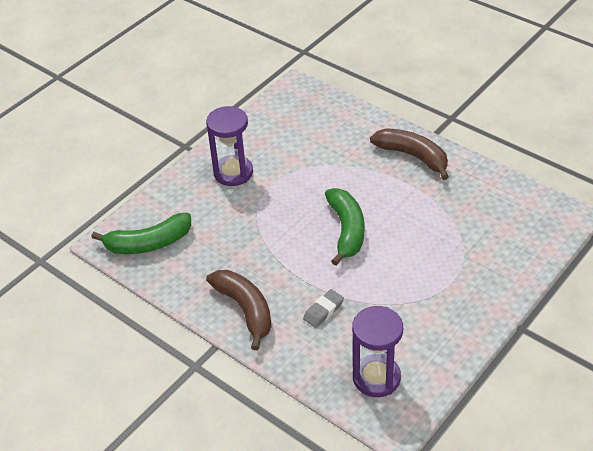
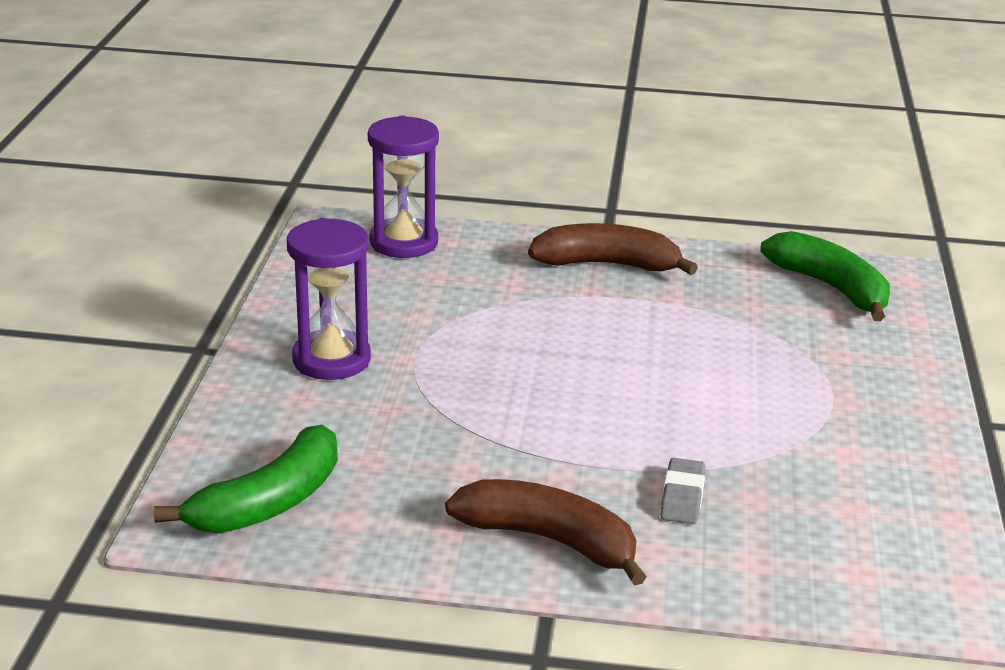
camera: 35 degrees left, 15 degrees down
green banana [325,188,365,265] -> green banana moved to [760,231,890,321]
purple hourglass [352,306,403,397] -> purple hourglass moved to [368,116,439,258]

